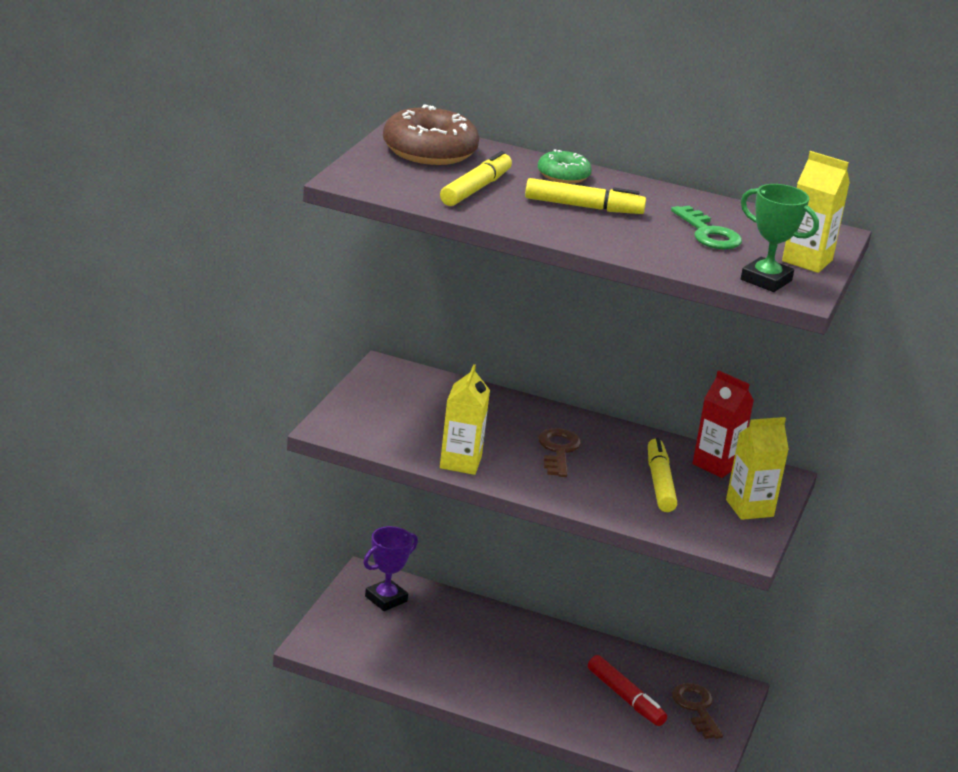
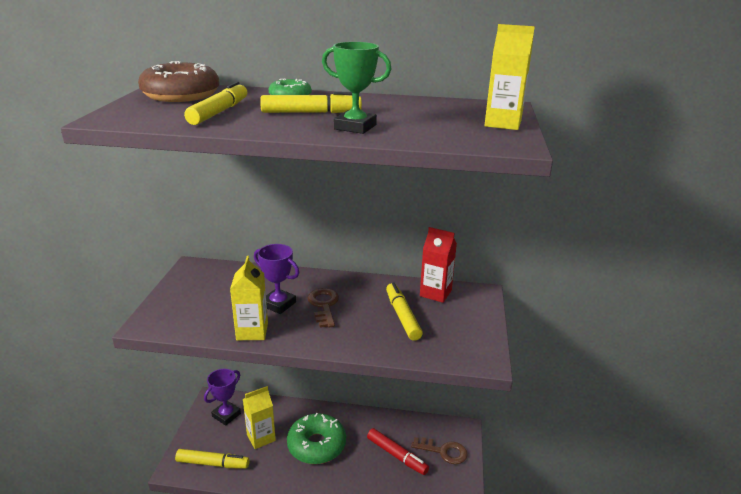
camera: 10 degrees left, 0 degrees up
green key [671,206,742,250] -> none
brown key [672,683,723,739] -> brown key turned 135 degrees clockwise [411,437,468,464]
yellow carton [726,417,789,520] -> yellow carton moved to [243,386,276,449]
green trophy [741,184,819,292] -> green trophy moved to [322,42,392,134]
none -> yellow marker [175,449,249,469]
none -> purple trophy [254,244,299,314]
none -> green donut [287,413,346,464]

